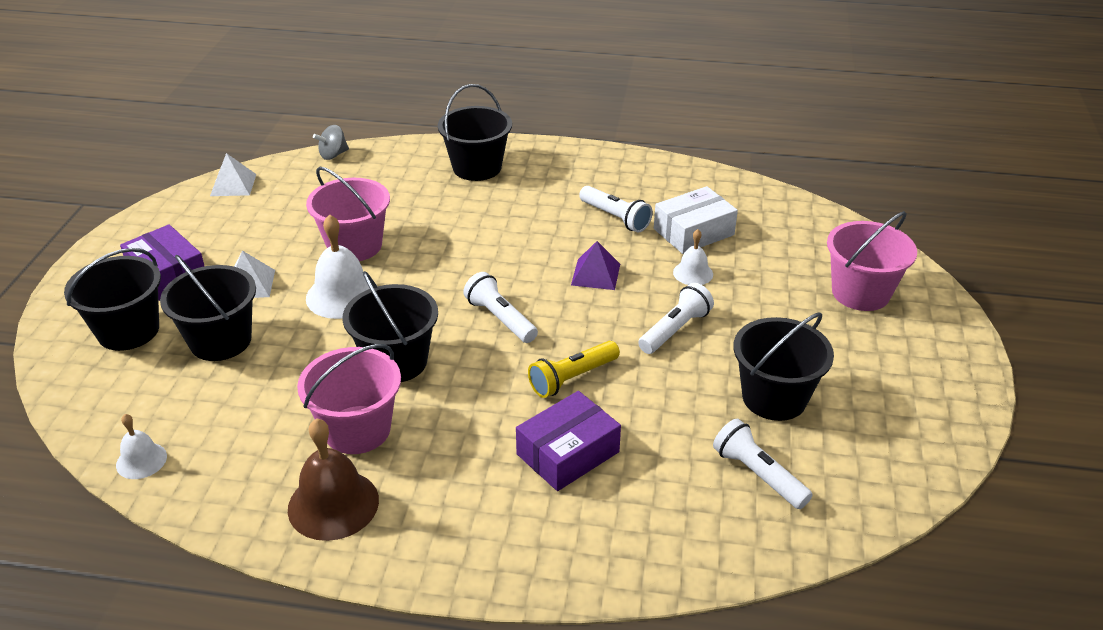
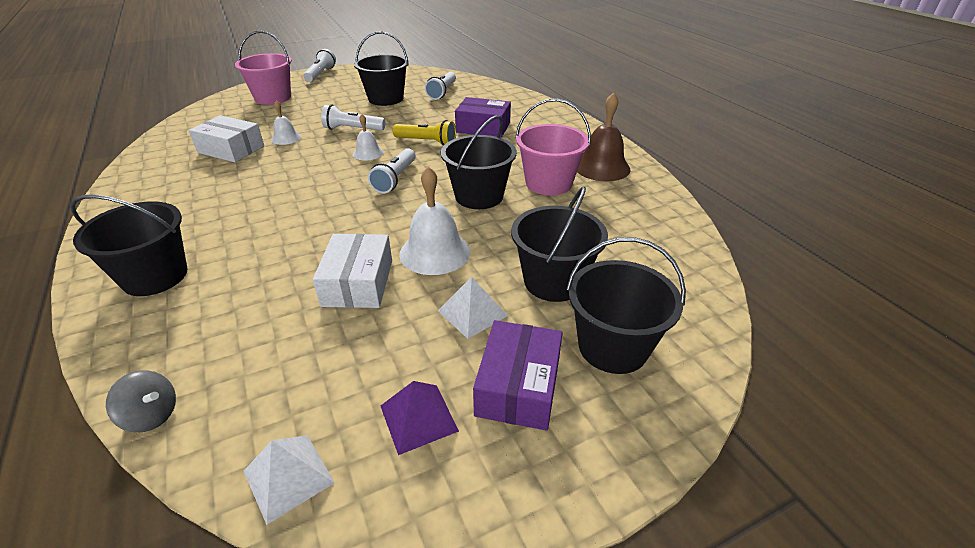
camera: 125 degrees left, 0 degrees up
white bell [116,414,167,479] -> white bell moved to [353,114,384,160]
pink bucket [306,167,390,261] -> white box [313,234,392,308]
purple pyramid [571,241,620,290] -> purple pyramid moved to [381,381,459,455]
white flashlight [579,186,653,233] -> white flashlight moved to [303,49,336,82]

